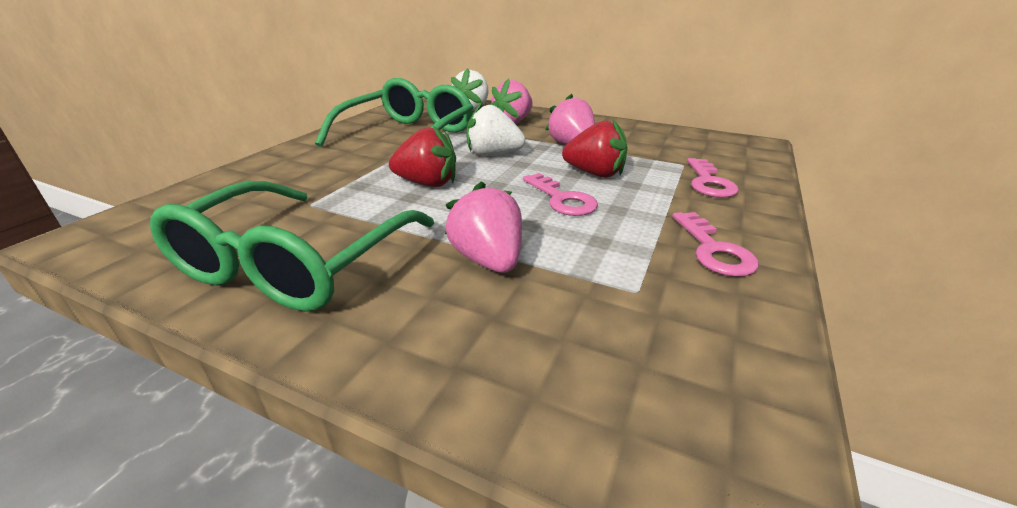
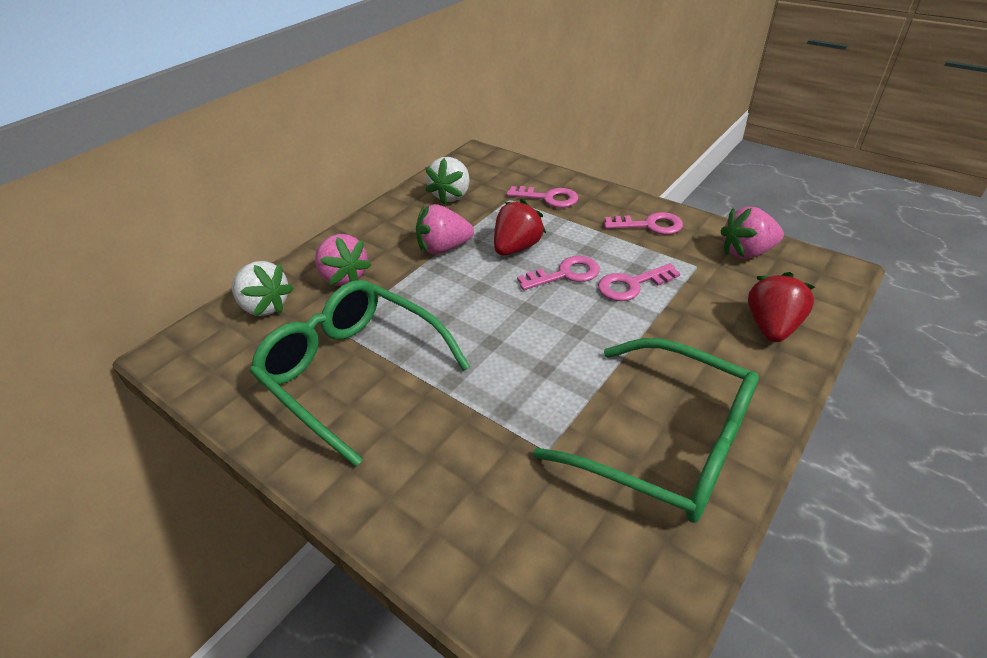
camera: 75 degrees left, 10 degrees up
red strawberry [389,126,456,187] -> red strawberry moved to [748,272,815,342]
pink strawberry [445,181,522,273] -> pink strawberry moved to [721,206,784,259]
white strawberry [467,102,525,156] -> white strawberry moved to [425,157,470,204]
none -> pink key [598,263,680,301]

